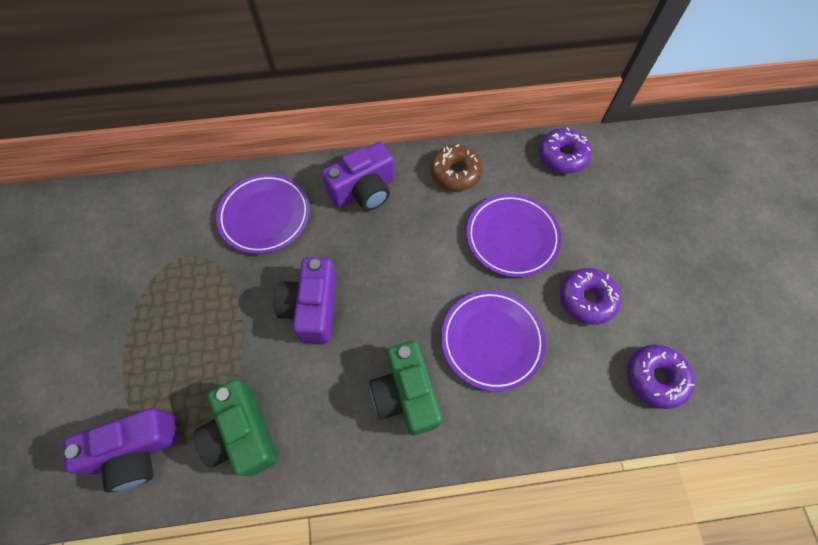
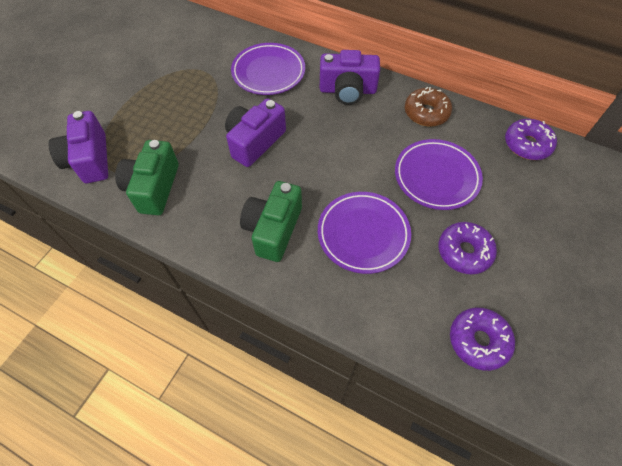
camera: 35 degrees right, 5 degrees down
purple camera [63,408,178,493] -> purple camera turned 60 degrees clockwise [48,111,108,183]

